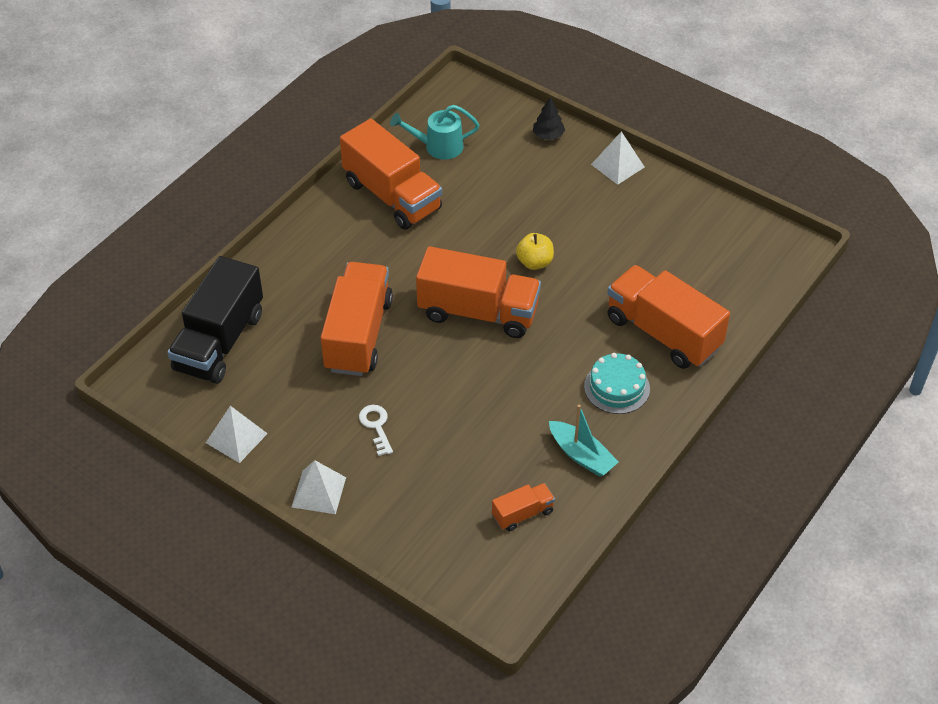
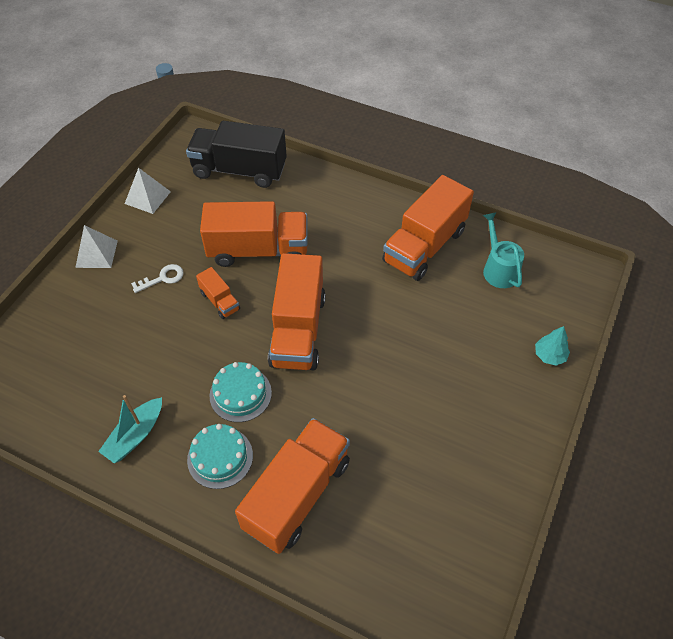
camera: 80 degrees right, 5 degrees up
orange truck [492,483,555,531] -> orange truck moved to [196,267,240,319]
yellow apple [516,233,554,270] -> none
black tree [533,97,565,140] -> turquoise tree [535,326,570,366]
white pyramid [591,131,644,185] -> none
none -> turquoise cake [210,362,272,422]

